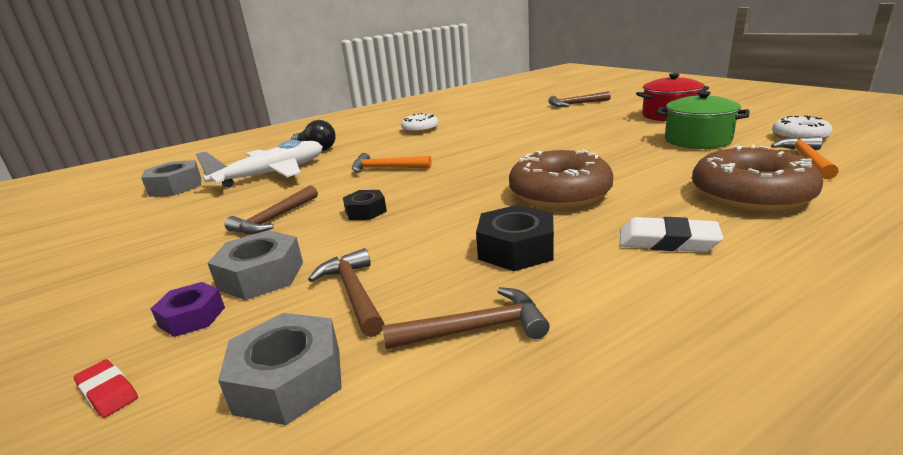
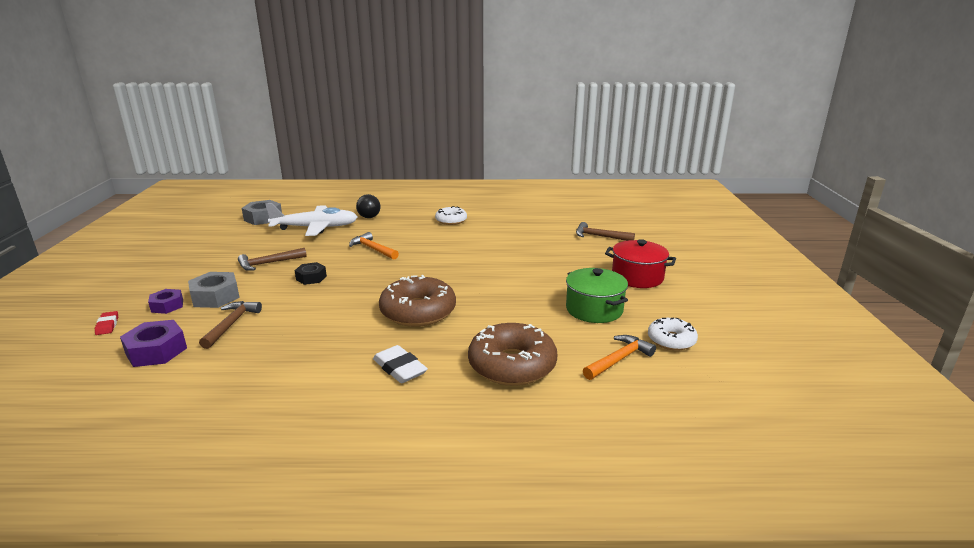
camera: 30 degrees right, 0 degrees up
grey nut [218,313,342,425] -> purple nut [120,320,187,367]
brown hammer [382,287,550,349] -> none
black nut [476,205,554,271] -> none

